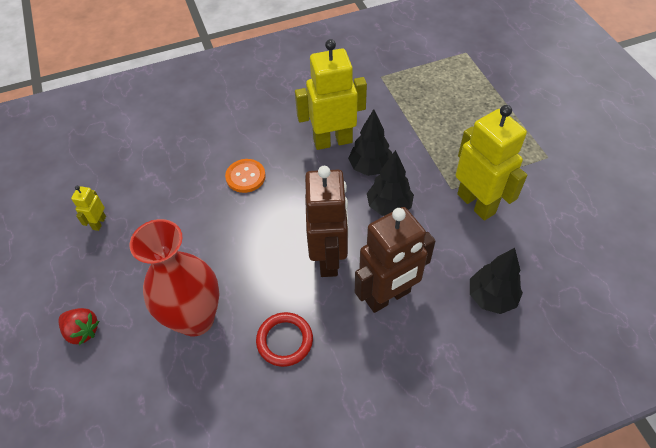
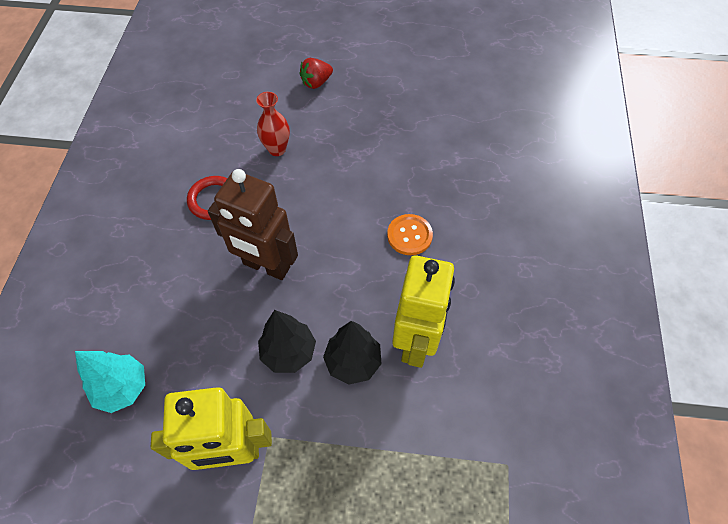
camera: 115 degrees right, 5 degrees up
yellow robot [71,186,106,231] -> none
red vase [130,219,219,336] -> red vase [256,92,290,156], size x0.52
brown robot [355,207,435,313] -> none
black tree [470,248,523,314] -> turquoise tree [75,351,145,413]

